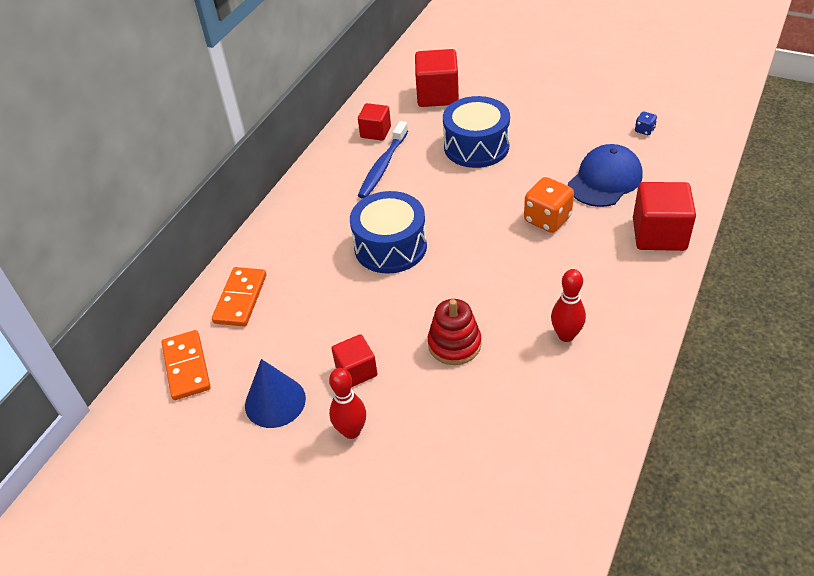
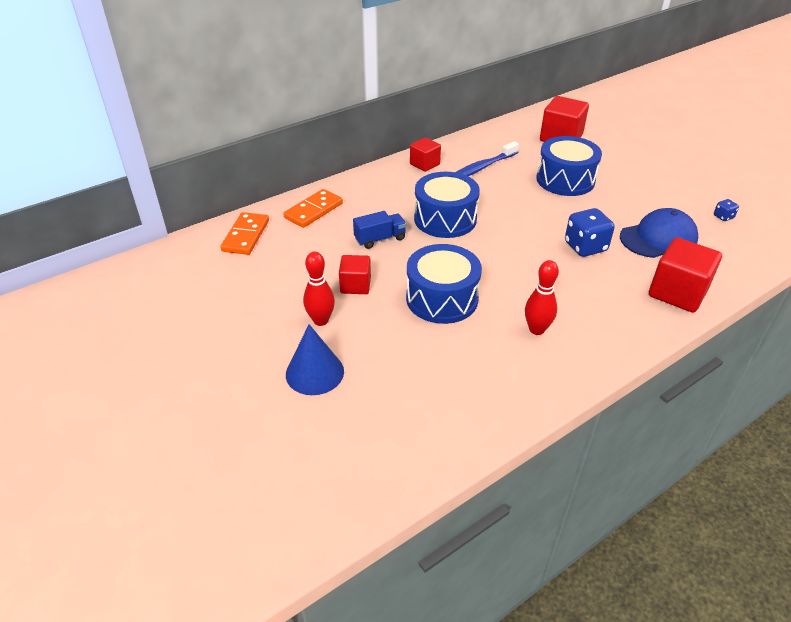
camera: 25 degrees right, 5 degrees down
blue cone [245,359,306,428] -> blue cone moved to [286,324,344,395]
red cube [358,103,391,141] -> red cube moved to [410,137,441,172]
red stacking toy [428,299,482,365] -> blue drum [406,244,482,324]
orange dice [524,177,574,233] -> blue dice [565,208,615,257]
none -> blue truck [353,211,407,249]

